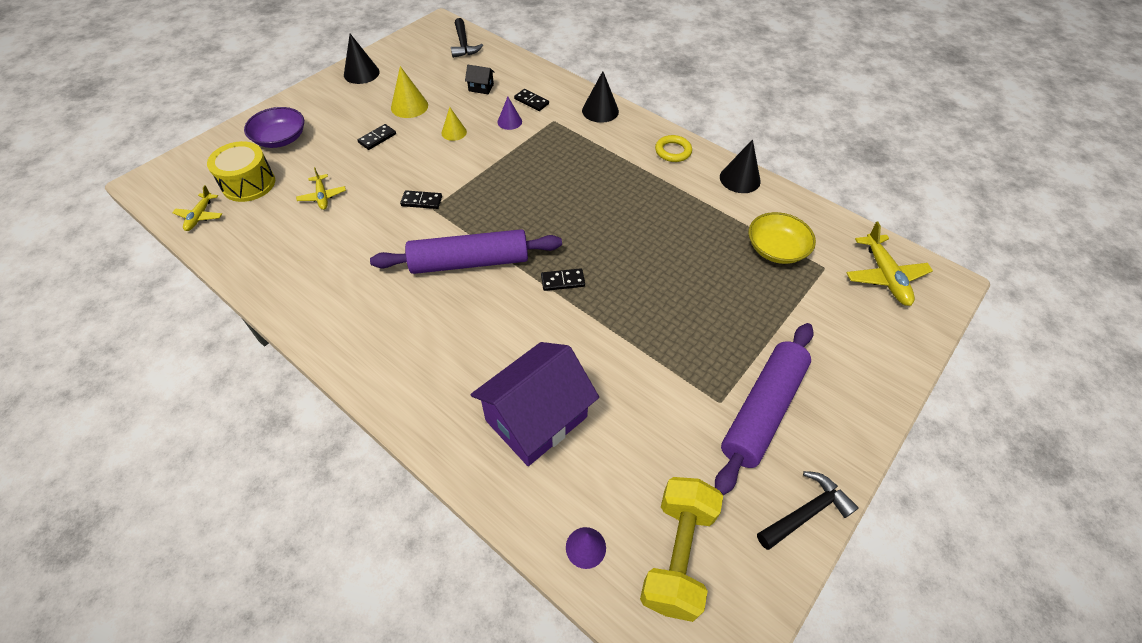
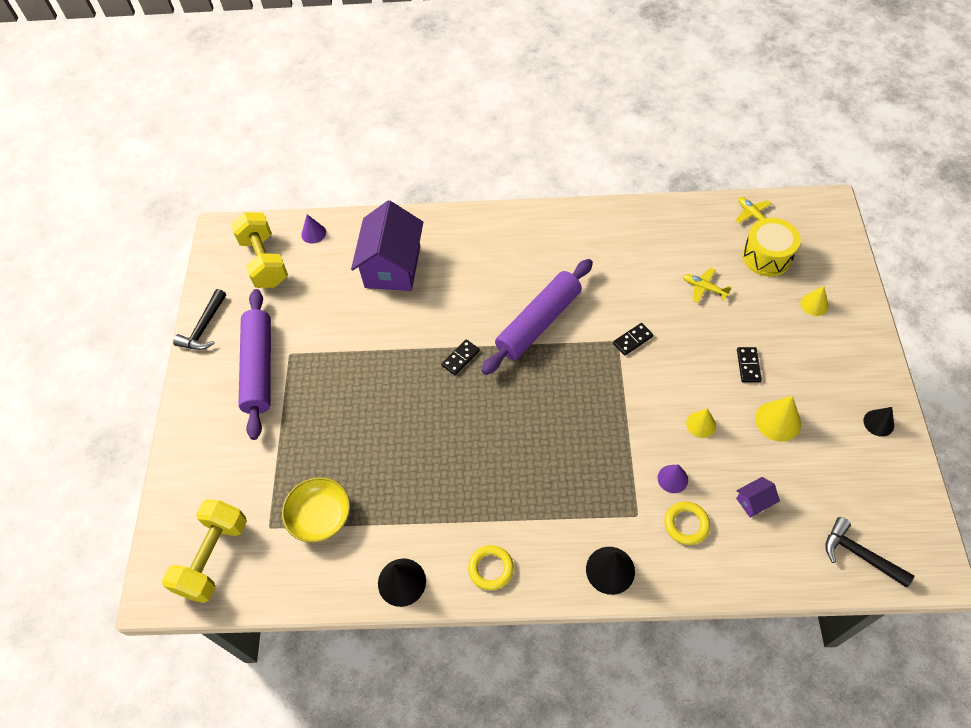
camera: 145 degrees right, 5 degrees up
purple bowl [244,107,304,148] -> yellow cone [800,286,828,316]
black cone [344,34,380,84] -> black cone [863,407,894,437], size x0.66
black house [465,65,495,94] -> purple house [736,477,780,518]
black domino [514,89,549,111] -> yellow ring [665,502,710,545]
yellow plane [847,222,933,306] -> yellow dumbbell [162,499,247,603]

